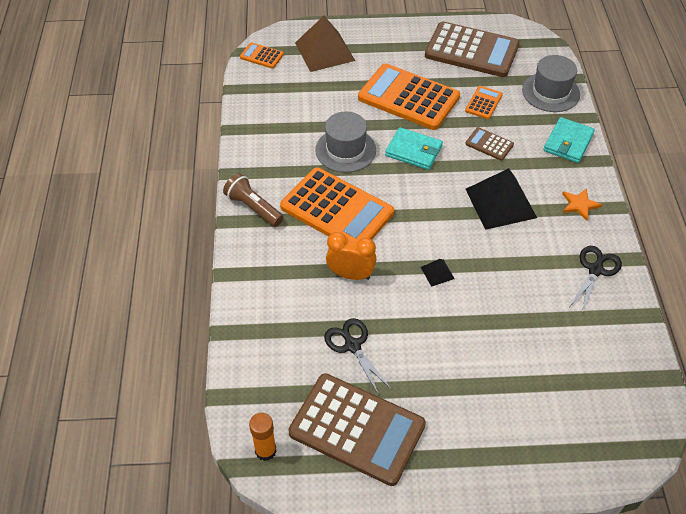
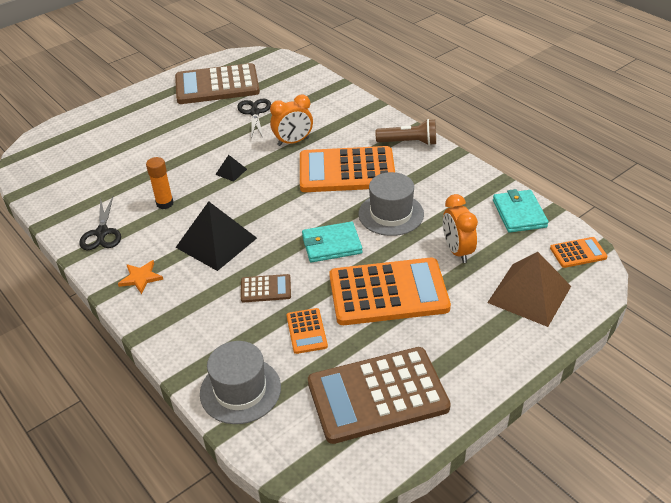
camera: 145 degrees right, 10 degrees down
orange glue stick [249,412,277,461] -> orange glue stick moved to [146,157,174,209]
black scissors [324,318,392,395] -> black scissors turned 120 degrees counterclockwise [237,99,271,139]
turquoise wallet [543,117,595,163] -> turquoise wallet moved to [493,189,549,233]
none -> orange clock [443,194,478,263]

